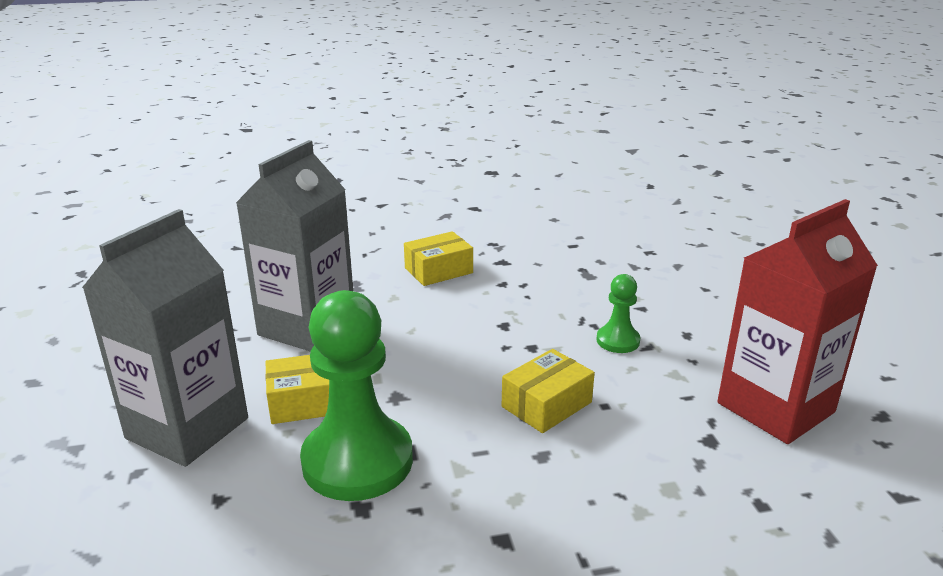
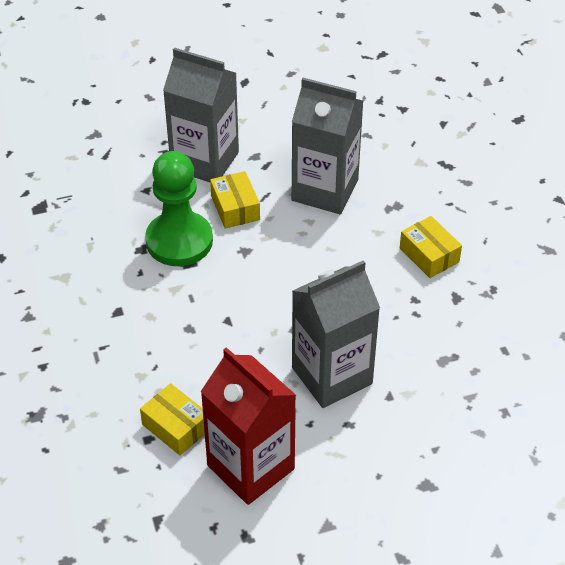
camera: 85 degrees right, 20 degrees up
yellow box [502,349,595,433] -> yellow box moved to [140,383,205,455]
green pawn [597,274,640,353] -> grey carton [292,260,380,408]

